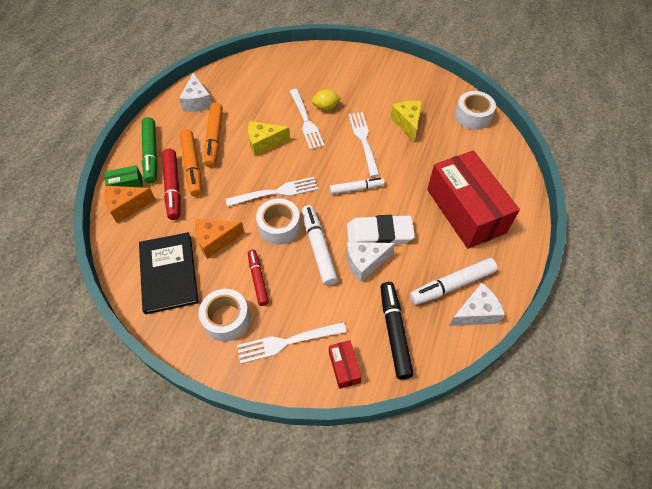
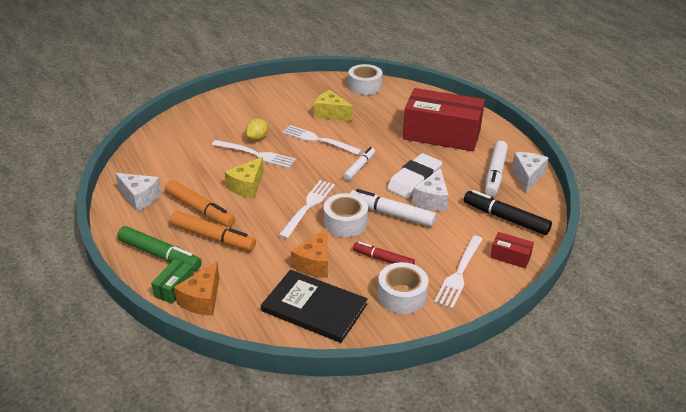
camera: 50 degrees left, 20 degrees down
red marker [162,149,181,220] -> none

